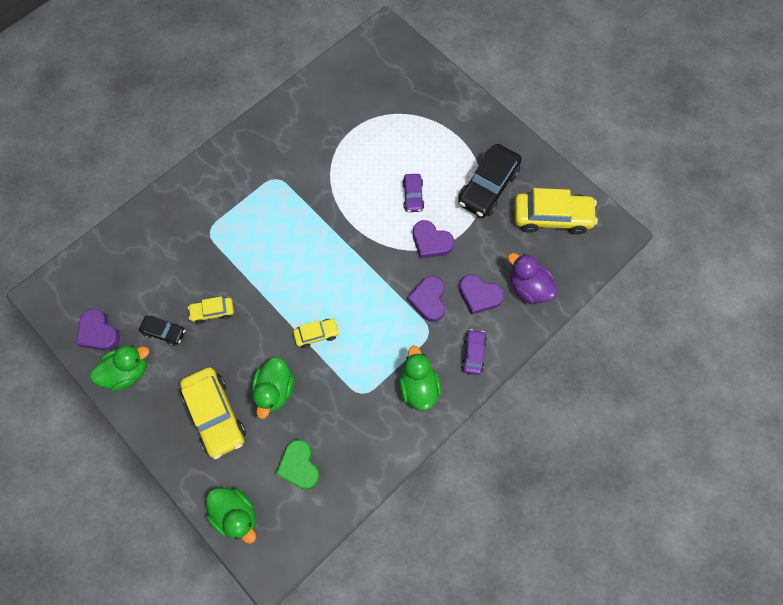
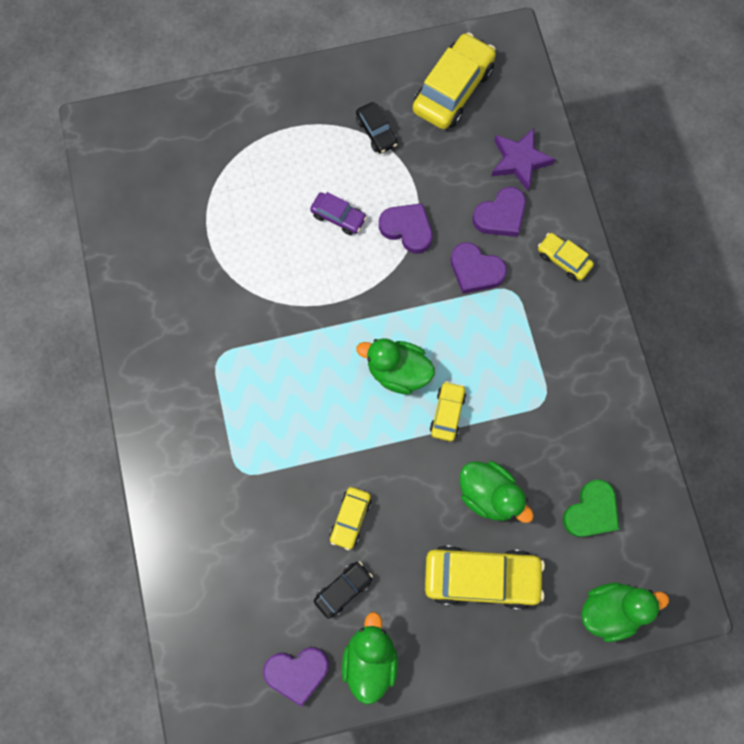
camera: 60 degrees left, 5 degrees up
green heart [276,439,320,489] -> green heart turned 60 degrees counterclockwise [563,479,619,537]
green duck [399,346,441,410] -> green duck moved to [356,338,435,394]
purple heart [413,220,454,259] -> purple heart turned 120 degrees counterclockwise [379,203,432,254]
black car [458,144,522,218] -> black car [356,102,398,154], size x0.52
purple car [461,329,487,375] -> yellow car [538,233,594,281]
purple duck [508,253,557,304] -> purple star [491,128,555,191]

